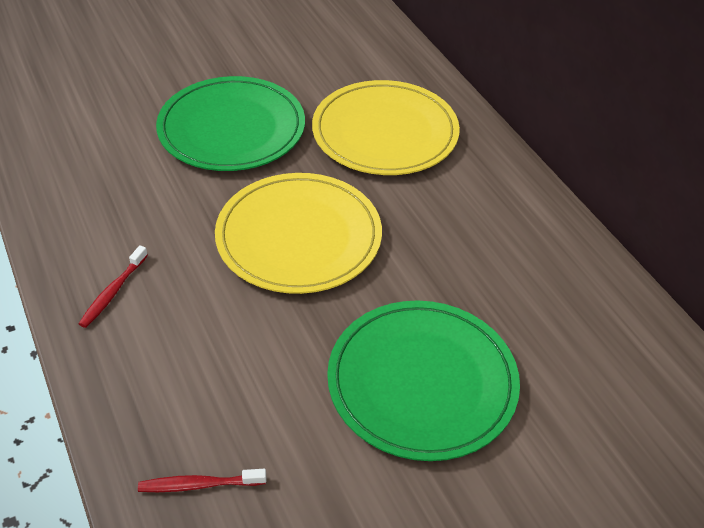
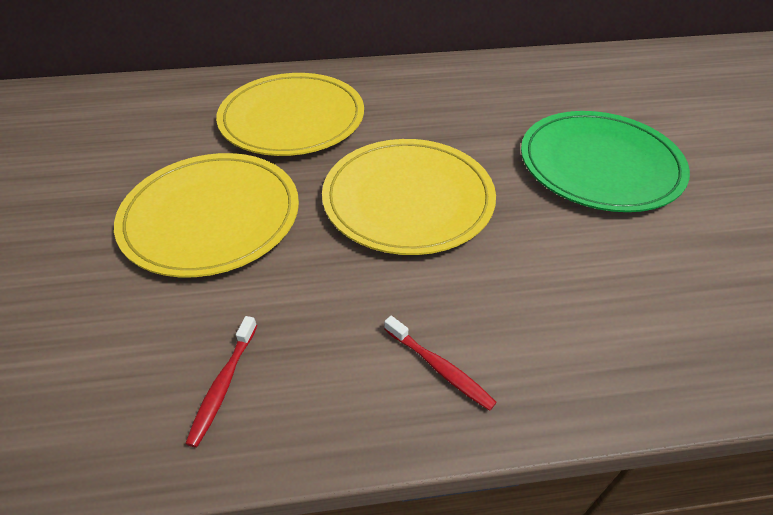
camera: 70 degrees left, 0 degrees up
red toothbrush [138,469,266,492] -> red toothbrush moved to [185,316,257,447]
green plate [156,76,305,171] -> yellow plate [114,153,299,277]

